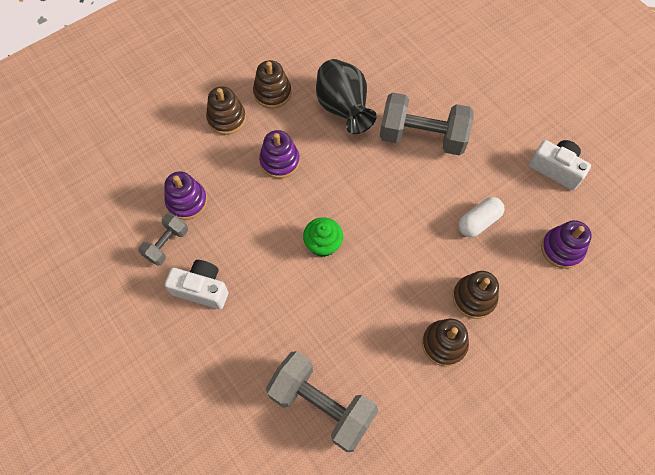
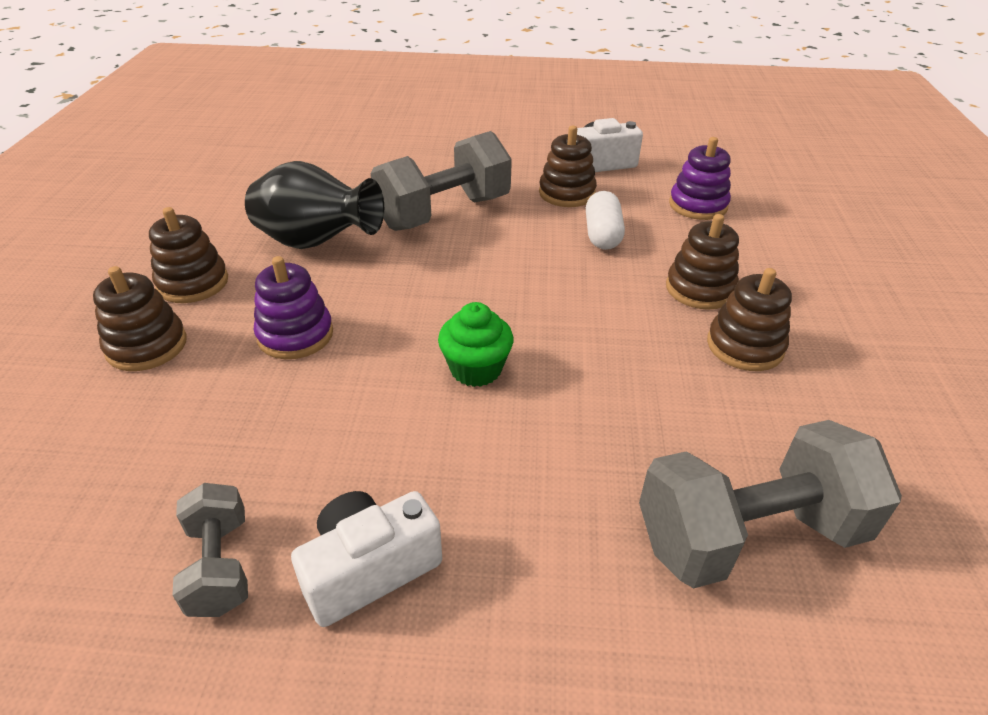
camera: 50 degrees left, 25 degrees down
purple stacking toy [164,171,207,220] -> none
none -> brown stacking toy [539,126,597,207]

